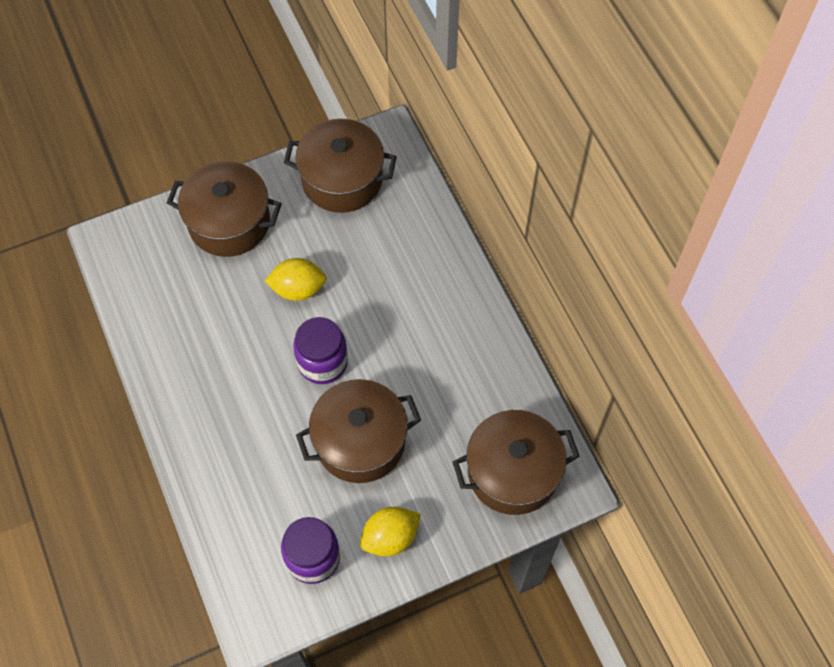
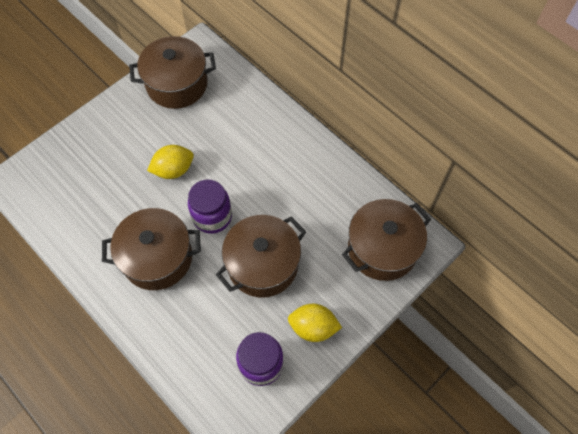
camera: 20 degrees left, 0 degrees up
brown pot [167,161,282,257] -> brown pot moved to [102,208,201,290]
yellow lemon [360,507,421,556] -> yellow lemon turned 60 degrees clockwise [288,304,342,342]

